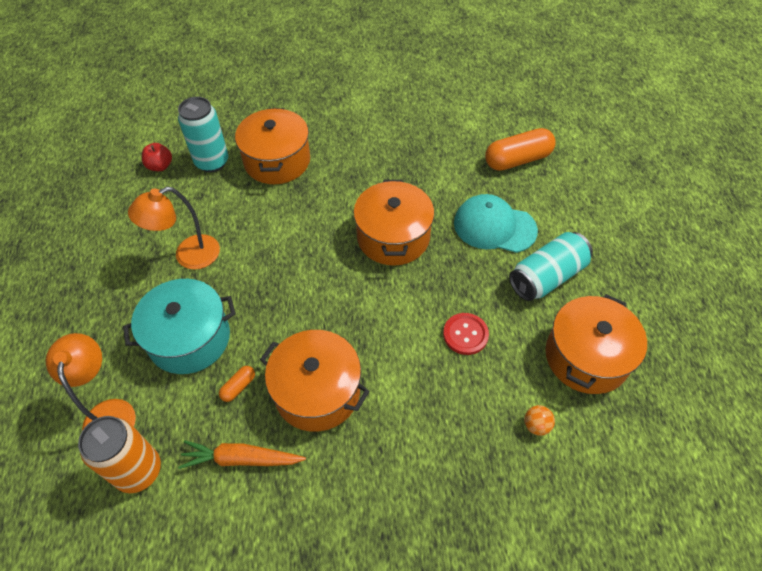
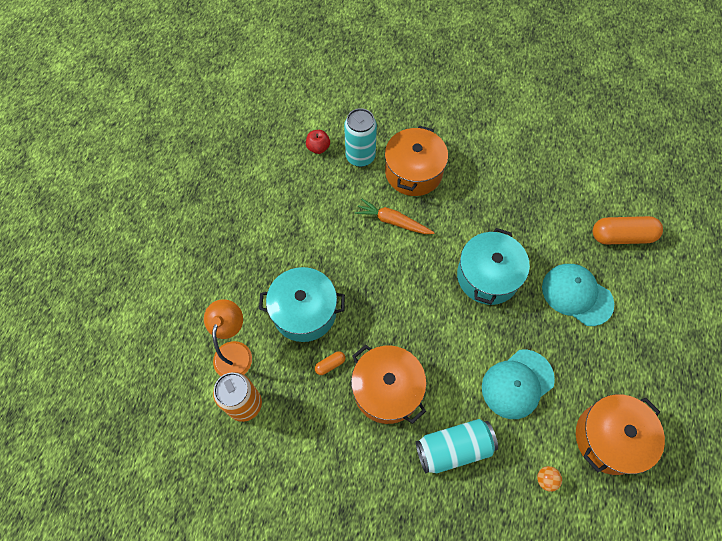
camera: 20 degrees right, 10 degrees up
orange lamp [128,187,220,270] -> none
orange carrot [178,440,306,469] -> orange carrot moved to [355,198,435,234]
orange pot [353,180,434,266] -> turquoise pot [457,228,530,305]
red button [443,313,489,355] -> turquoise cap [482,349,555,419]
turquoise can [509,232,593,301] -> turquoise can moved to [416,419,498,473]

